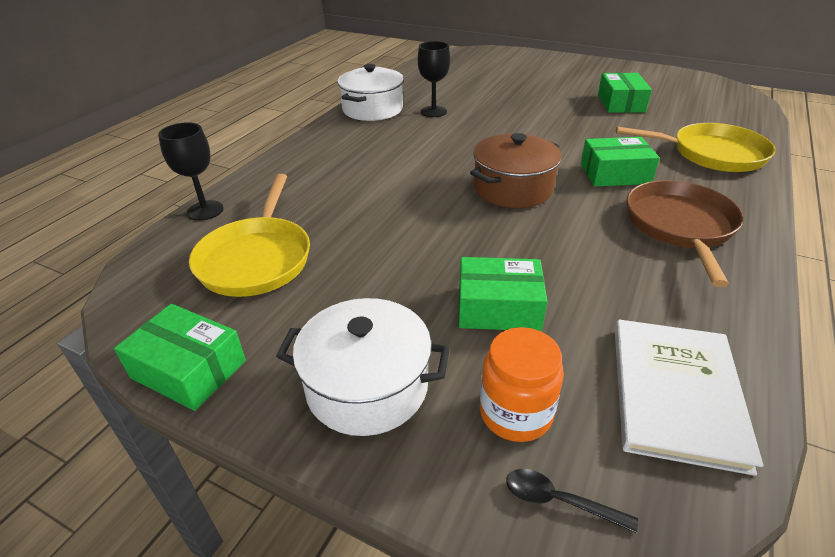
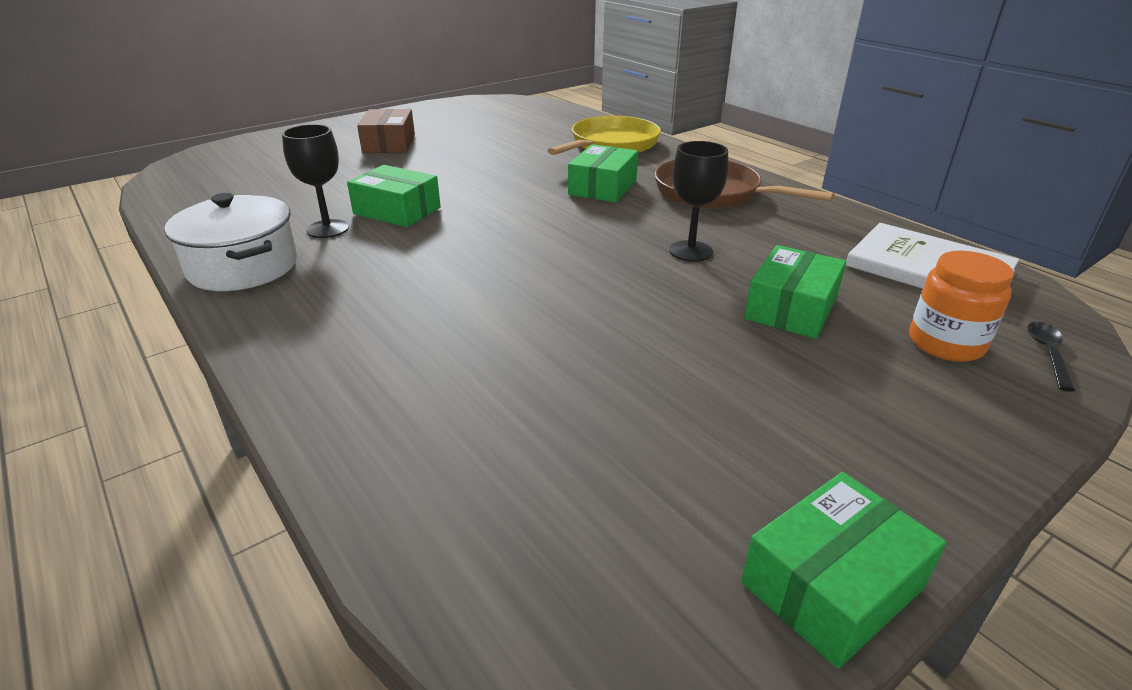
camera: 65 degrees left, 5 degrees down
black goblet [158,122,224,221] -> black goblet moved to [669,141,728,262]
yellow pan [189,174,310,297] -> none
white pot [276,298,450,436] -> none
brown pot [470,133,562,208] -> none
black spoon [506,469,638,533] -> black spoon turned 150 degrees clockwise [1027,322,1075,392]
green box [598,73,652,113] -> green box moved to [347,165,441,227]
none -> brown box [357,109,415,153]

